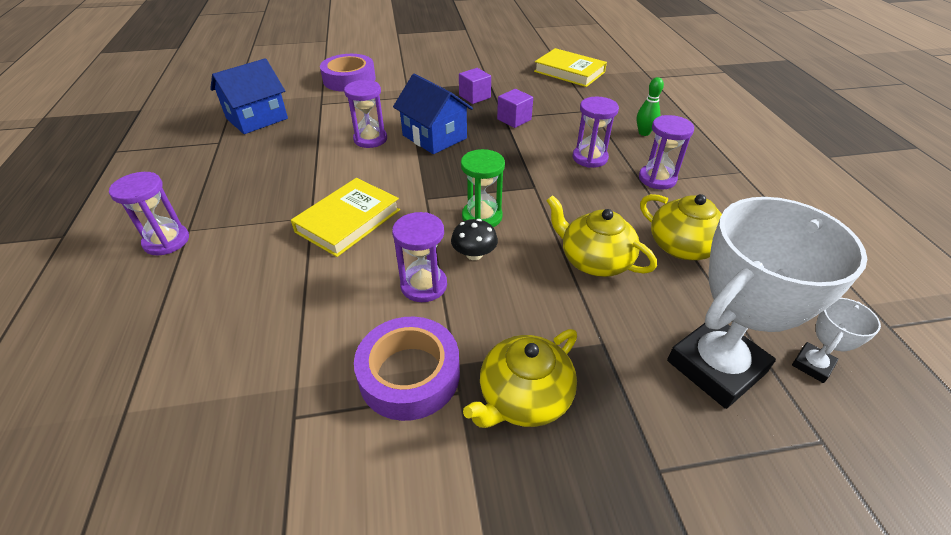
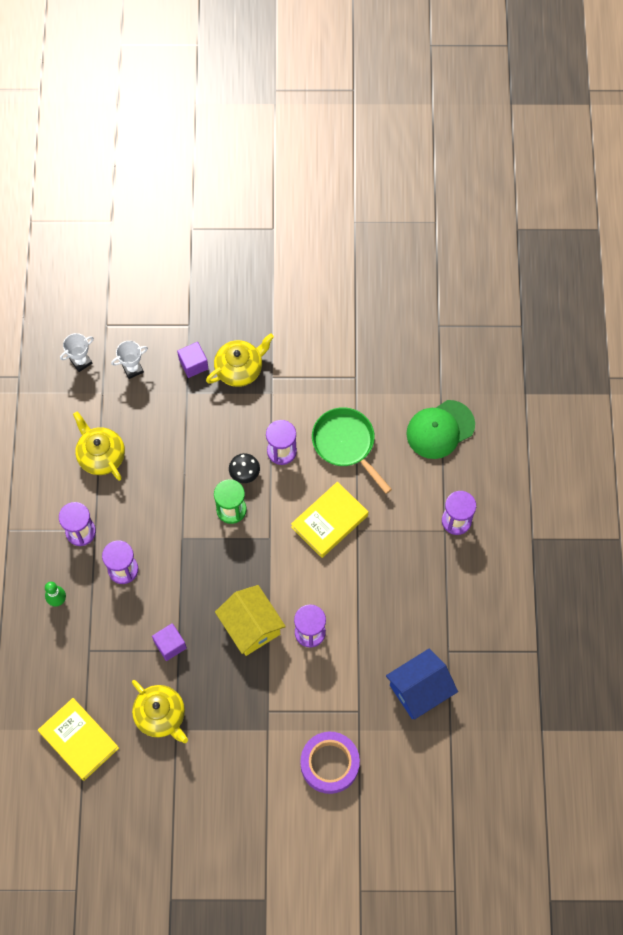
camera: 170 degrees left, 25 degrees up
purple tape [354,317,460,421] -> none
blue house [393,74,473,154] -> yellow house [215,585,286,656]
purple cube [459,68,491,104] -> purple cube moved to [177,342,209,378]
yellow teapot [546,195,657,277] -> yellow teapot moved to [132,680,188,743]
white trophy [667,197,867,409] -> white trophy [111,341,148,379], size x0.44
none -> green pan [312,407,392,494]
none -> green cap [406,400,475,459]

